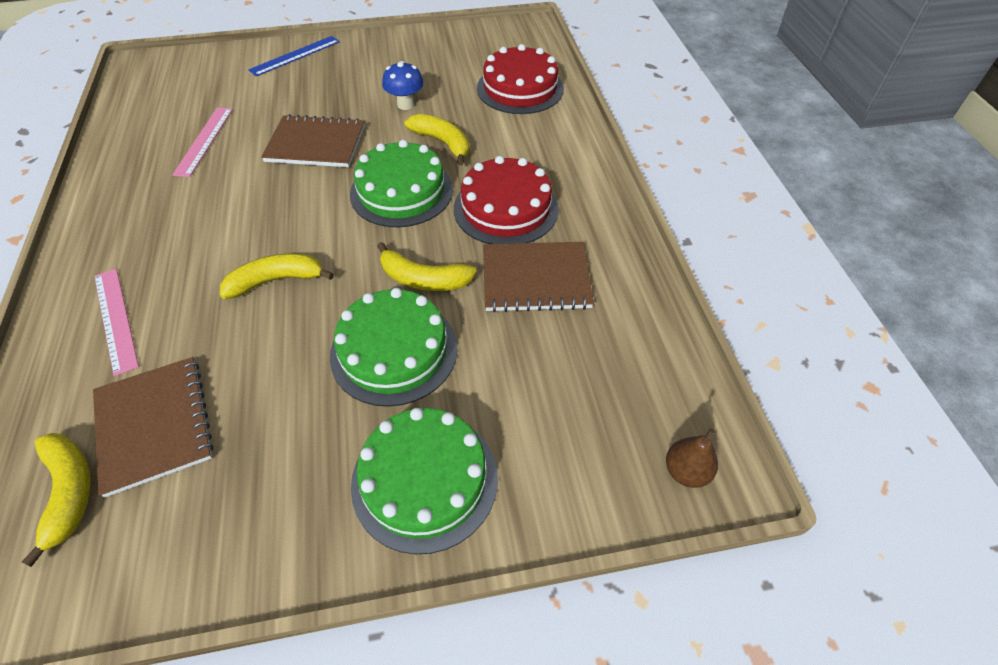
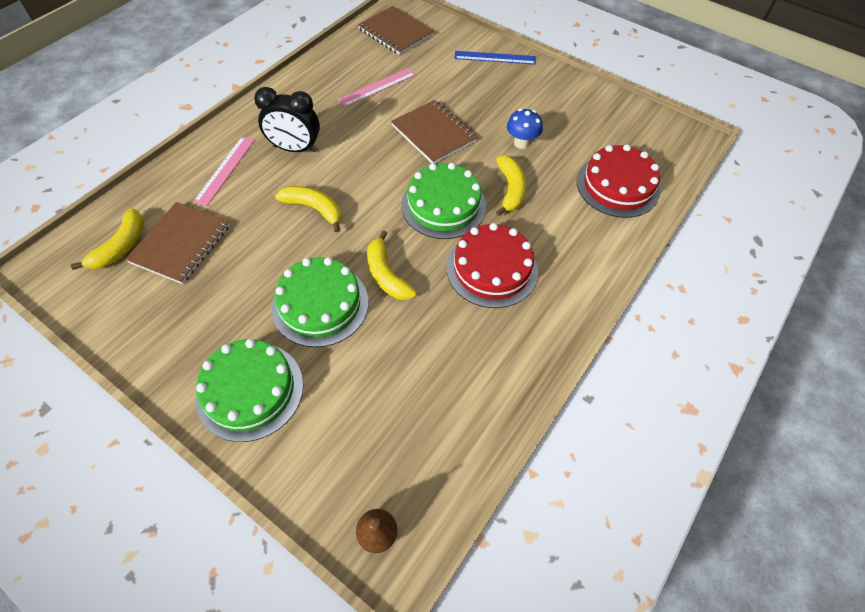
camera: 45 degrees right, 5 degrees up
brown notebook [483,242,594,312] -> brown notebook moved to [358,6,434,55]
none -> black clock [254,87,320,152]

